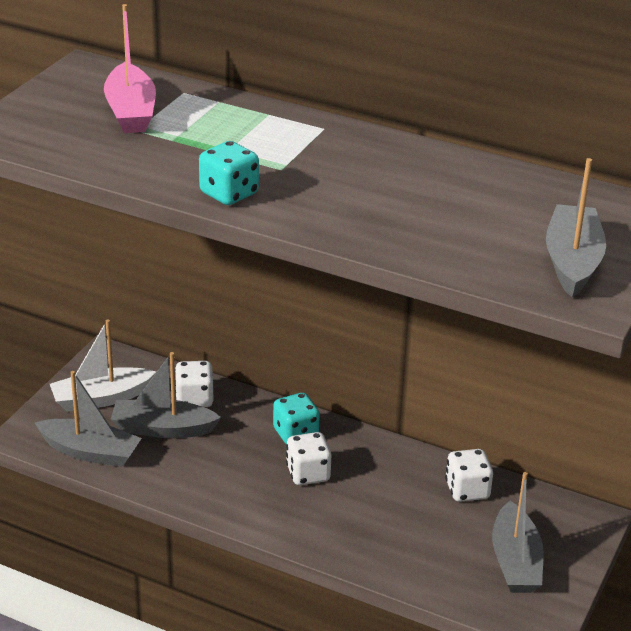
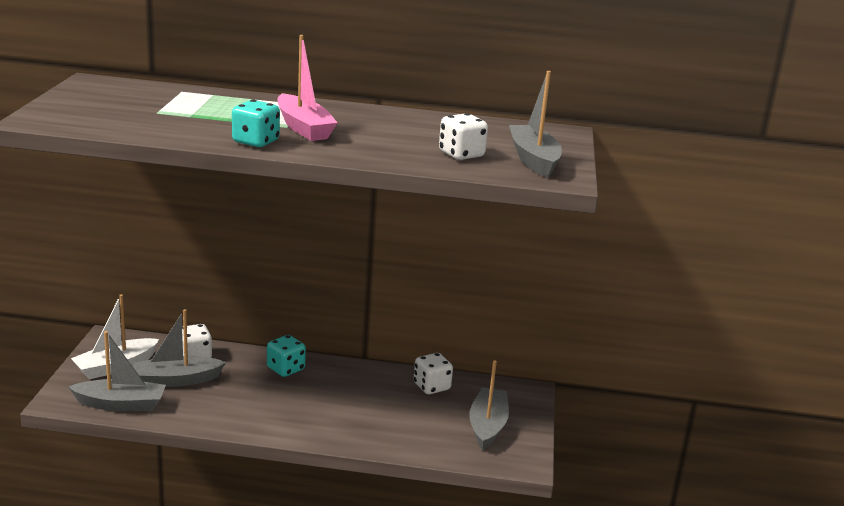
camera: 20 degrees left, 10 degrees down
pink boat [104,4,156,133] -> pink boat moved to [278,35,338,141]
white dice [286,432,332,485] -> white dice moved to [439,113,488,160]
grey boat [492,472,544,593] -> grey boat turned 150 degrees counterclockwise [469,360,509,450]

